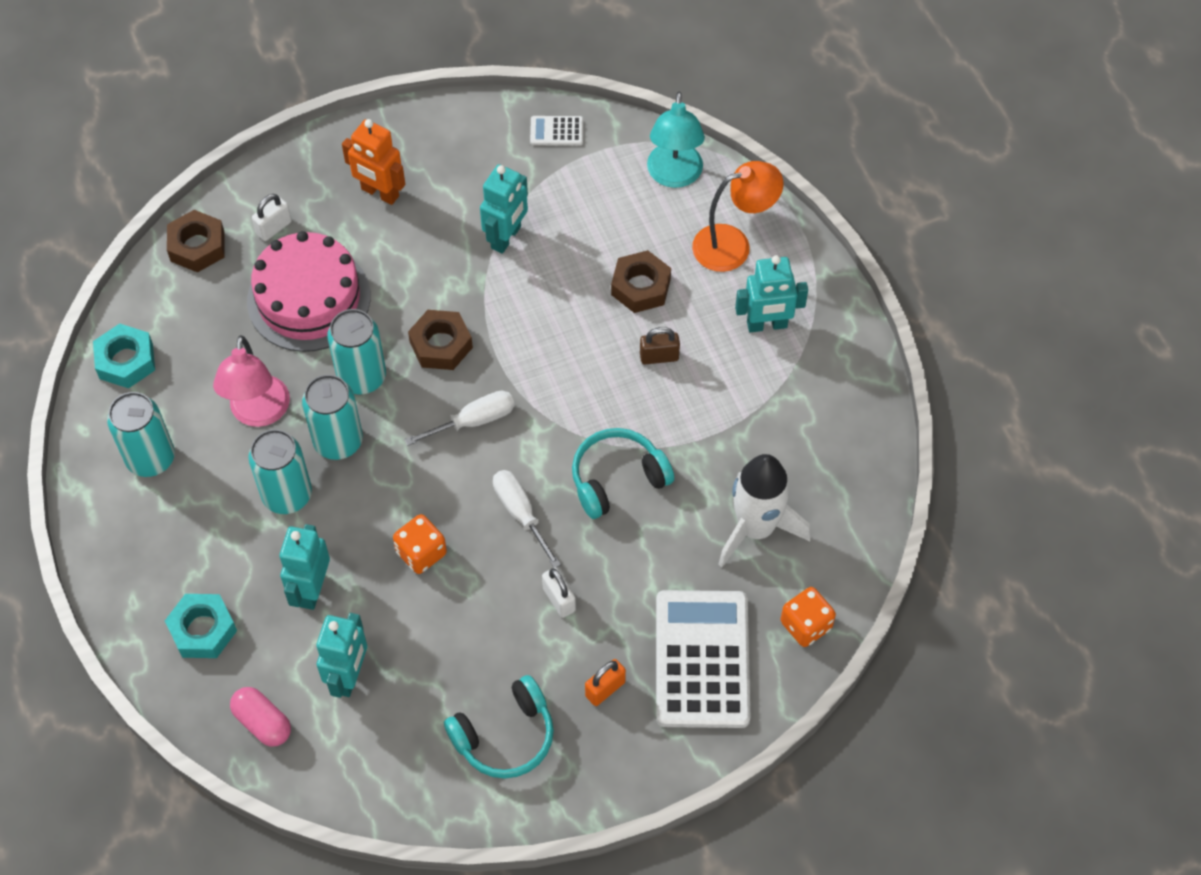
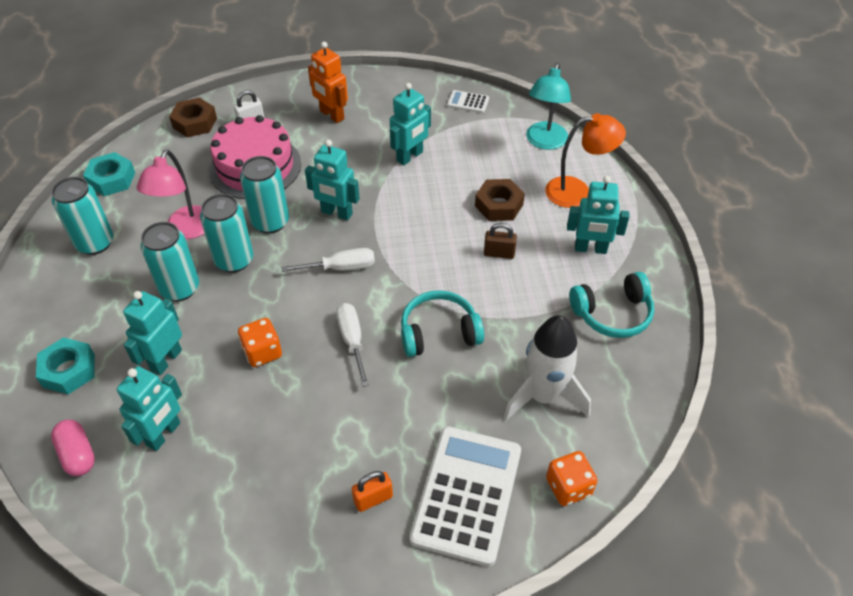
camera: 15 degrees right, 10 degrees down
brown nut [408,310,473,370] -> turquoise robot [305,140,360,220]
turquoise headphones [444,675,554,779] -> turquoise headphones moved to [570,272,654,338]
white padlock [542,567,576,618] -> none

